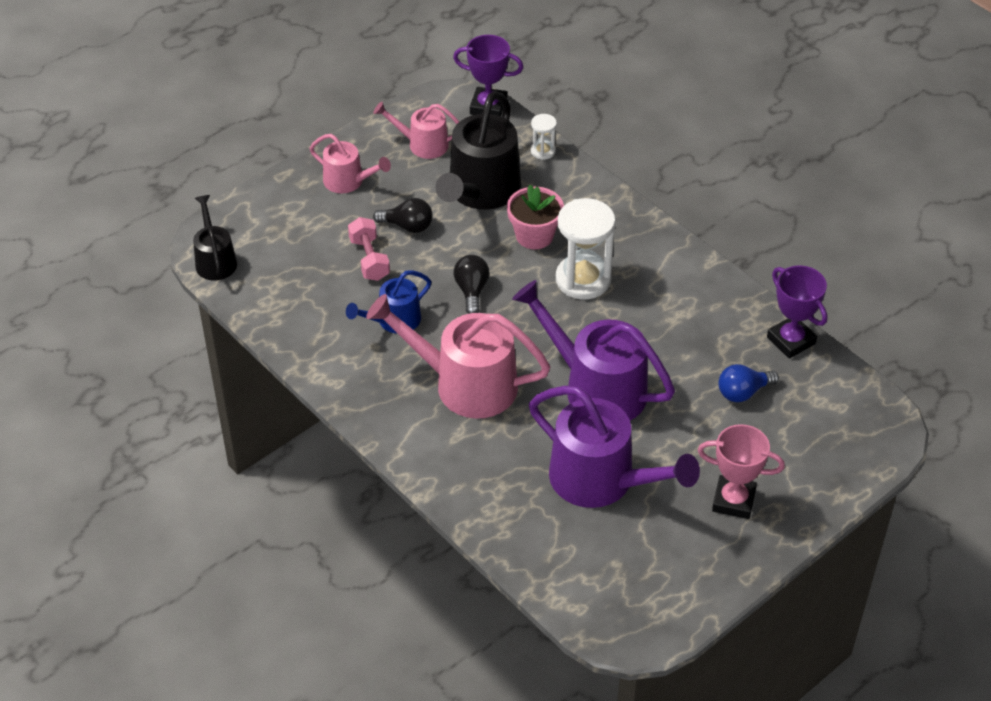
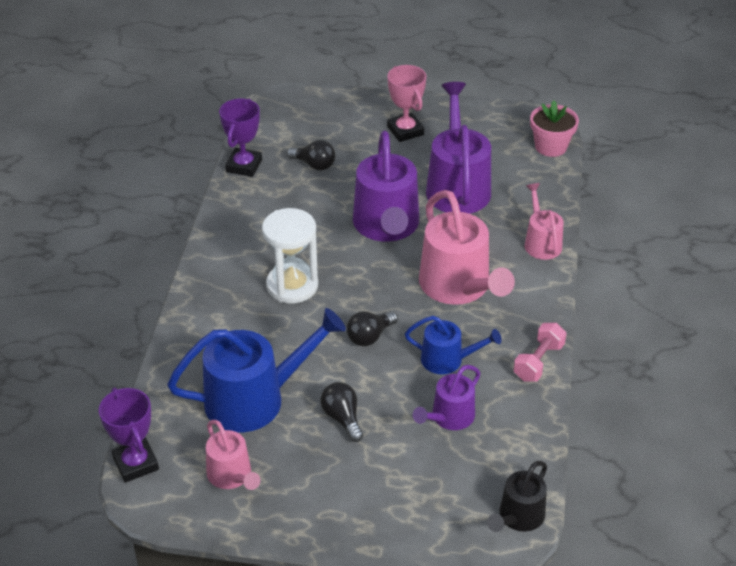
camera: 130 degrees left, 5 degrees down
pink watering can [310,134,391,193] -> pink watering can moved to [525,183,564,260]
pink dumbbell [348,217,390,281] -> pink dumbbell moved to [513,323,566,382]
black watering can [436,91,521,210] -> blue watering can [167,308,346,432]
pink flower pot [507,185,564,249] -> pink flower pot moved to [530,100,579,157]
white hourglass [531,114,557,160] -> none
blue light bulb [718,364,779,402] -> black light bulb [287,140,335,170]
none -> purple watering can [413,365,480,430]

